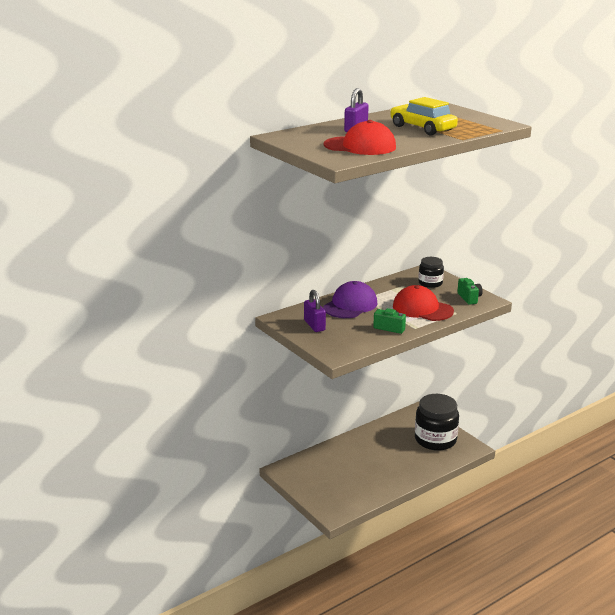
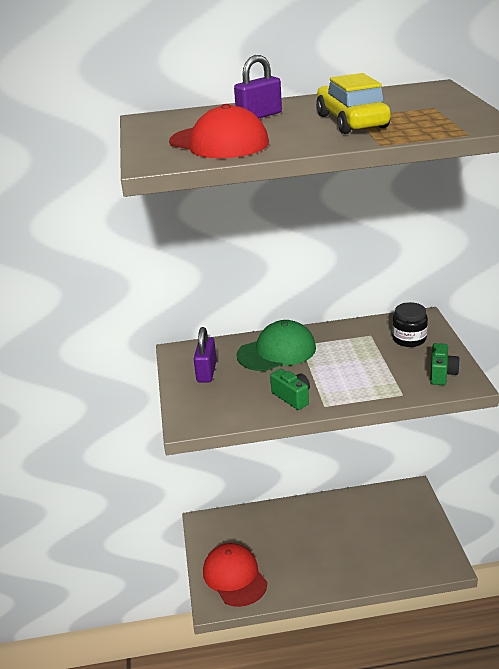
camera: 30 degrees right, 5 degrees up
purple cap [323,281,378,318] -> green cap [237,320,316,371]
red cap [393,285,454,321] -> red cap moved to [203,543,267,607]
black jar [415,394,459,451] -> none

